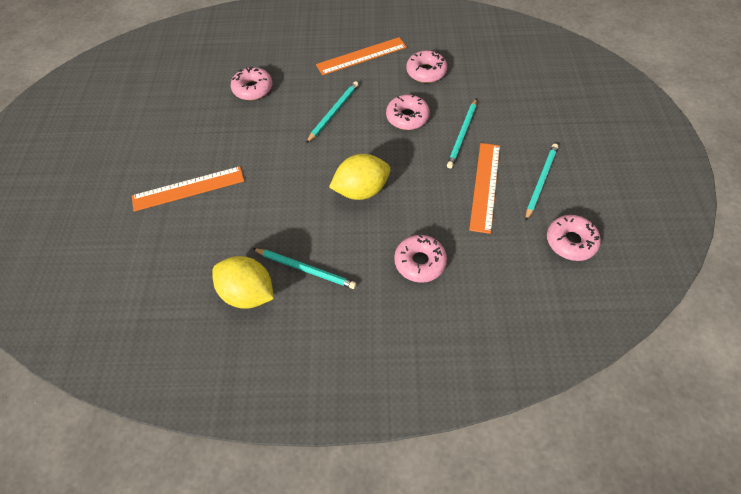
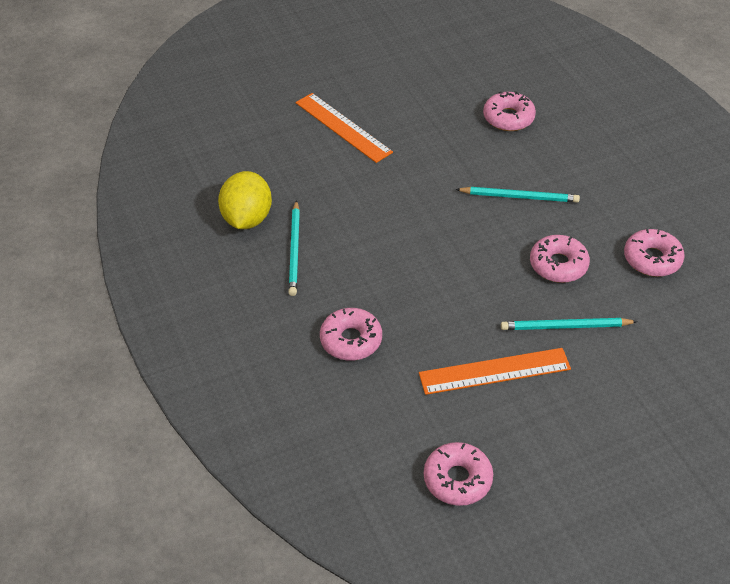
camera: 65 degrees right, 10 degrees down
orange ruler [316,37,407,75] -> none
yellow lemon [329,154,391,200] -> none
turquoise pencil [525,144,558,221] -> none

